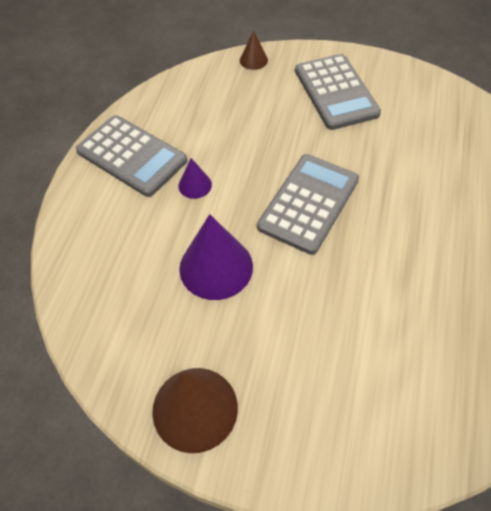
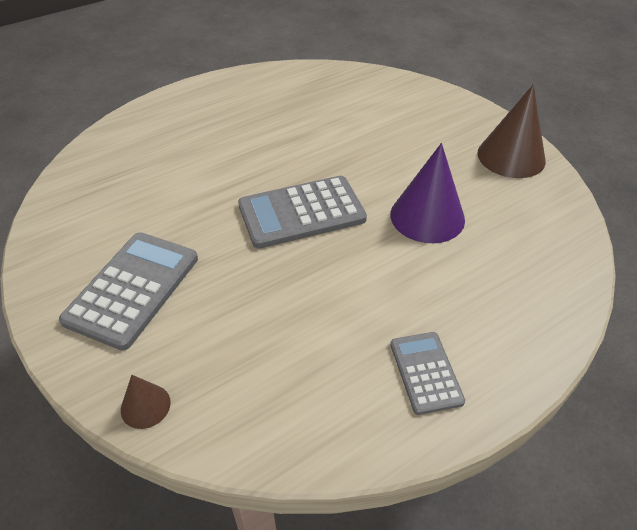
camera: 140 degrees left, 10 degrees down
grey calculator [76,115,187,197] -> grey calculator [390,332,465,415], size x0.58
purple cone [178,158,212,199] -> none

